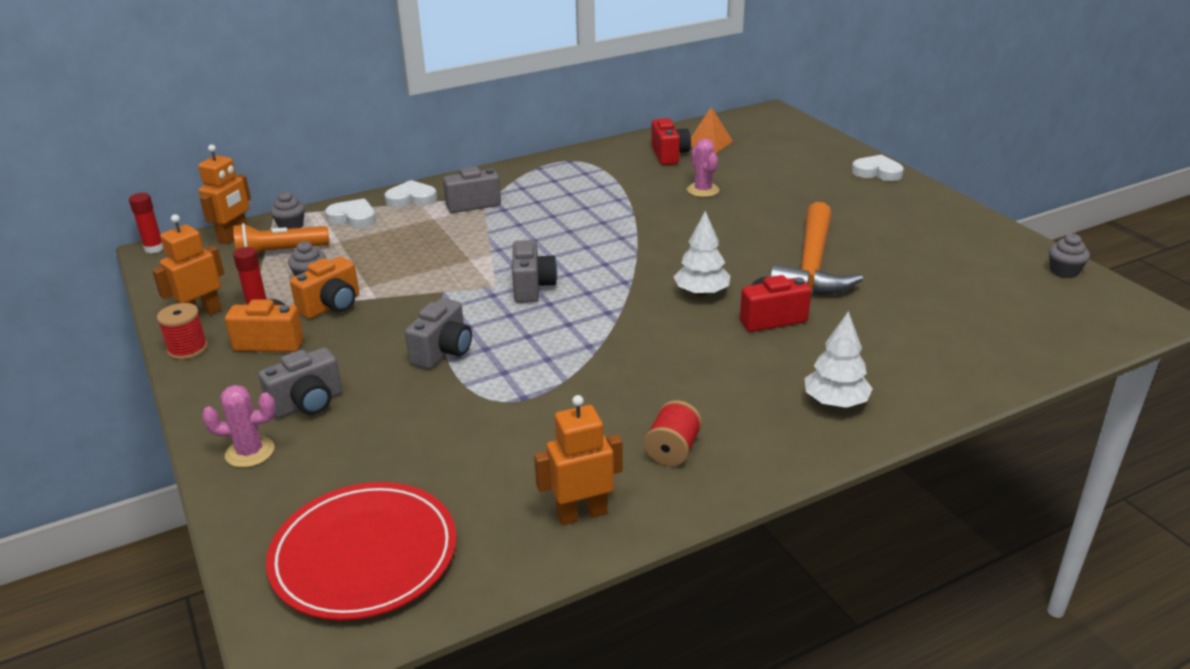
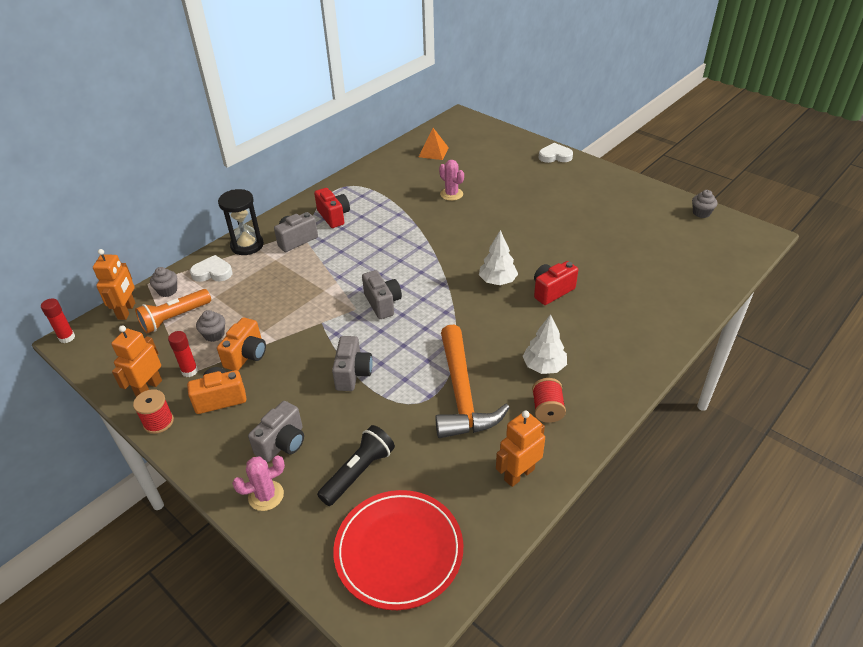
camera: 20 degrees left, 10 degrees up
white heart [384,180,437,208] -> black hourglass [218,189,264,255]
red camera [651,118,691,165] -> red camera moved to [314,188,350,228]
orange hammer [770,202,863,295] -> orange hammer moved to [435,324,510,438]
white tree [805,311,873,408] -> white tree moved to [523,314,567,374]
none -> black flashlight [317,425,395,506]

